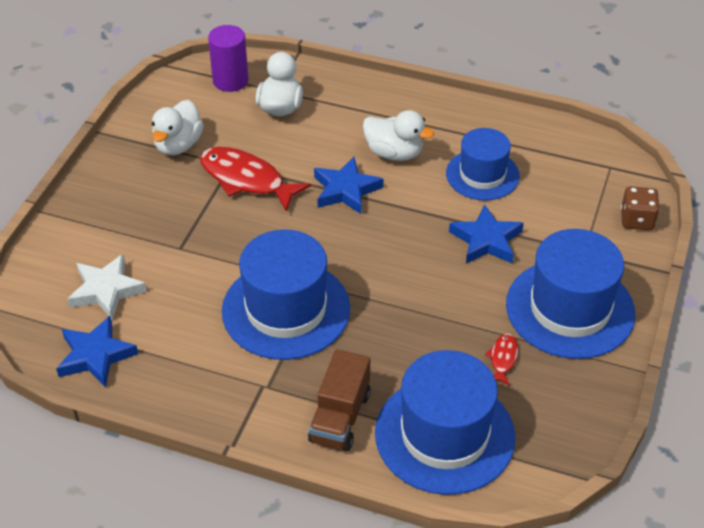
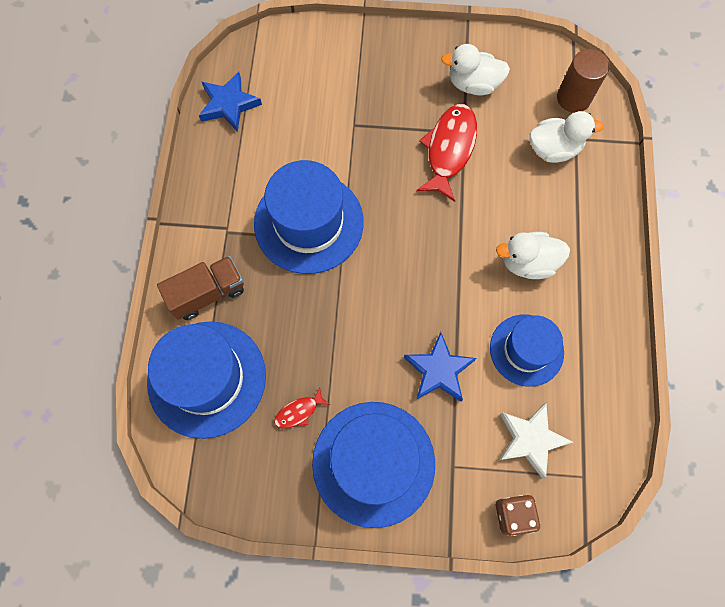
camera: 75 degrees right, 25 degrees up
white star [67,254,147,320] -> white star moved to [499,403,573,479]
purple cylinder [208,25,249,92] -> brown cylinder [557,49,610,113]
brown truck [308,349,371,451] -> brown truck turned 150 degrees clockwise [157,256,244,320]
blue star [314,157,384,214] -> none
white duck [363,110,434,161] -> white duck turned 75 degrees clockwise [496,232,570,279]
red fish [485,334,518,385] -> red fish turned 150 degrees clockwise [274,388,330,429]

